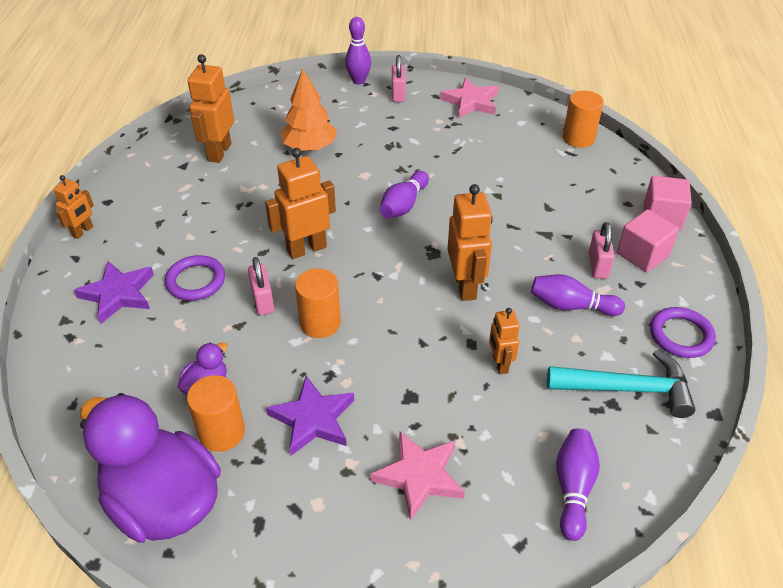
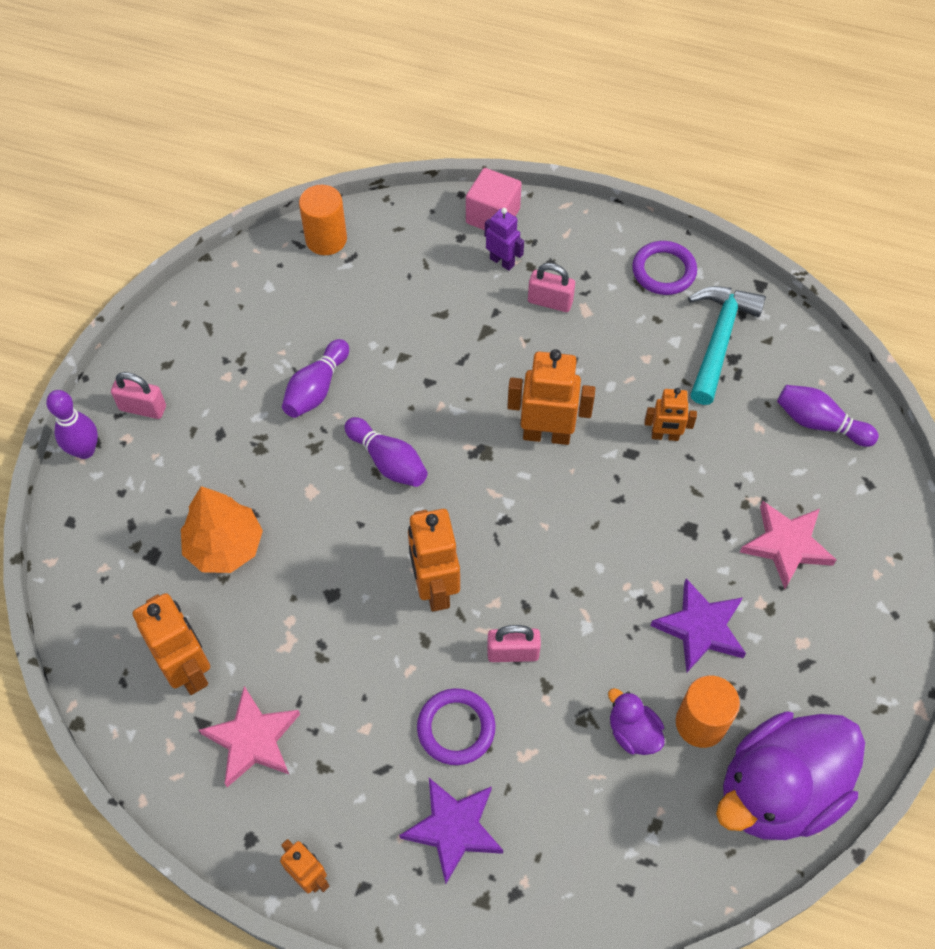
camera: 75 degrees left, 15 degrees up
orange robot [188,54,234,163] -> orange robot turned 150 degrees counterclockwise [133,593,210,695]
orange cylinder [295,268,341,338] -> none
pink star [440,78,498,118] -> pink star moved to [199,686,300,787]
purple bowling pin [531,274,625,316] -> purple bowling pin moved to [282,339,349,418]
pink cube [617,209,679,272] -> none
none -> purple robot [485,208,524,271]

